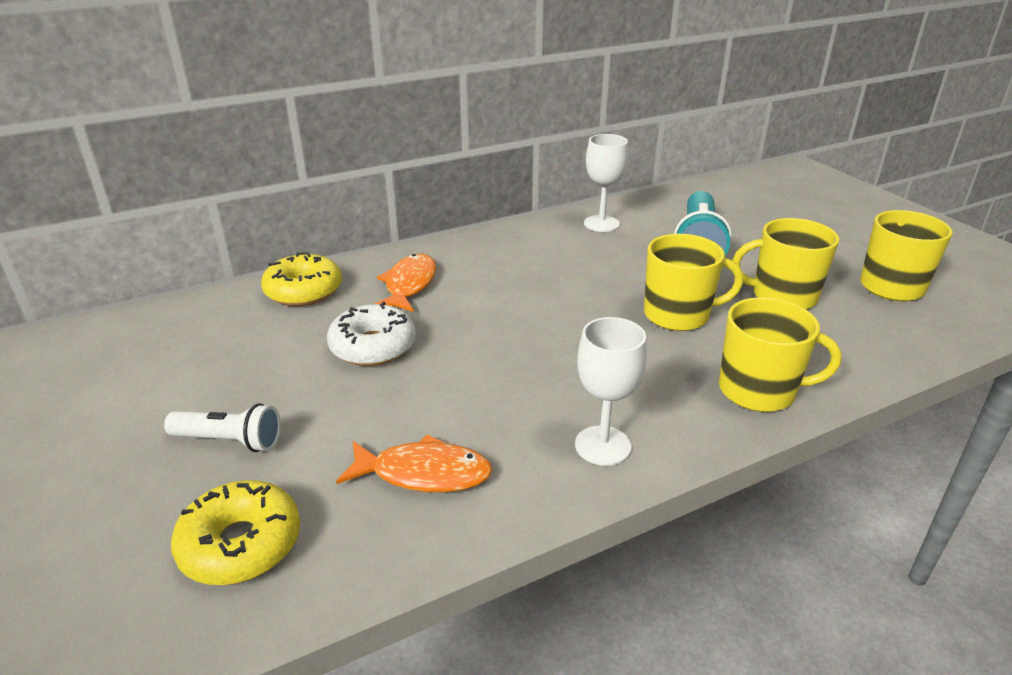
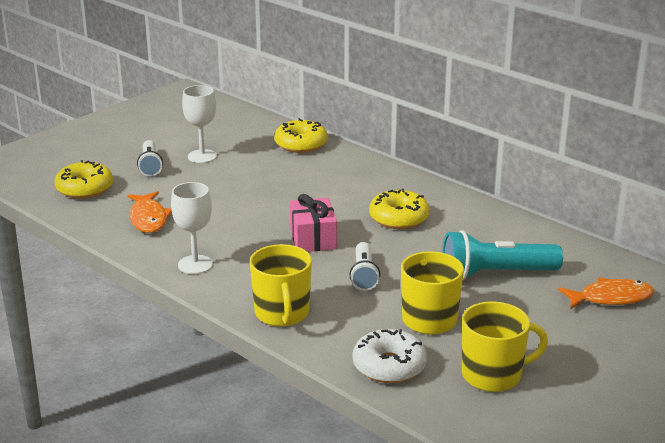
camera: 70 degrees right, 5 degrees down
white donut [327,302,416,366] -> white donut moved to [353,329,427,383]
orange fish [374,254,436,312] -> orange fish moved to [558,277,654,309]
white goblet [584,134,628,232] -> white goblet moved to [182,85,217,163]
yellow mug [644,234,743,331] -> white flashlight [349,242,380,291]
none -> pink gift [290,194,337,252]
none -> yellow donut [369,189,430,229]

